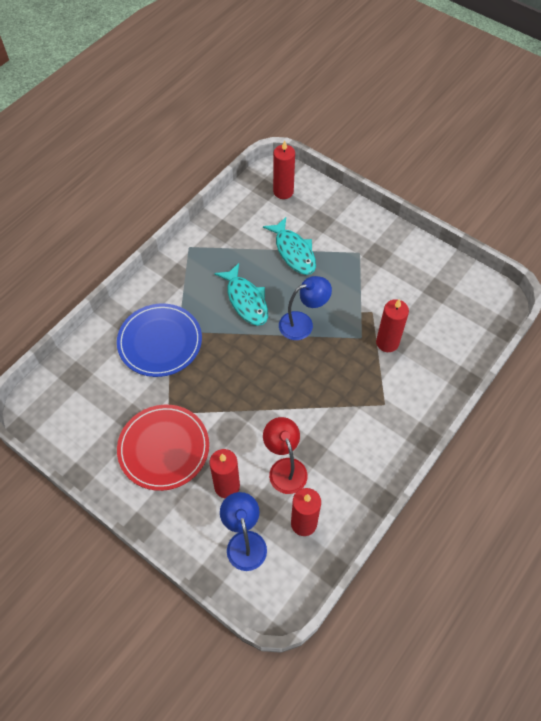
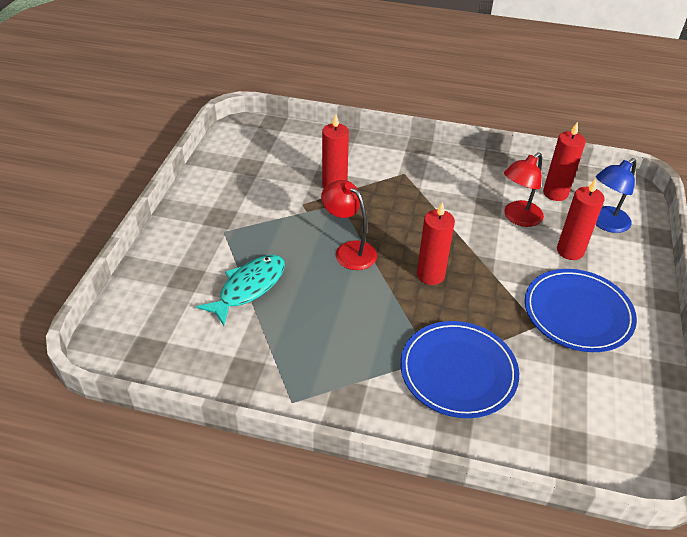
camera: 115 degrees left, 15 degrees down
red plate [117,405,209,491] -> blue plate [525,269,637,352]
turquoise fish [214,263,268,326] -> none
red candle [273,140,295,199] -> red candle moved to [417,202,455,285]
blue lamp [279,276,332,340] -> red lamp [321,180,377,270]

